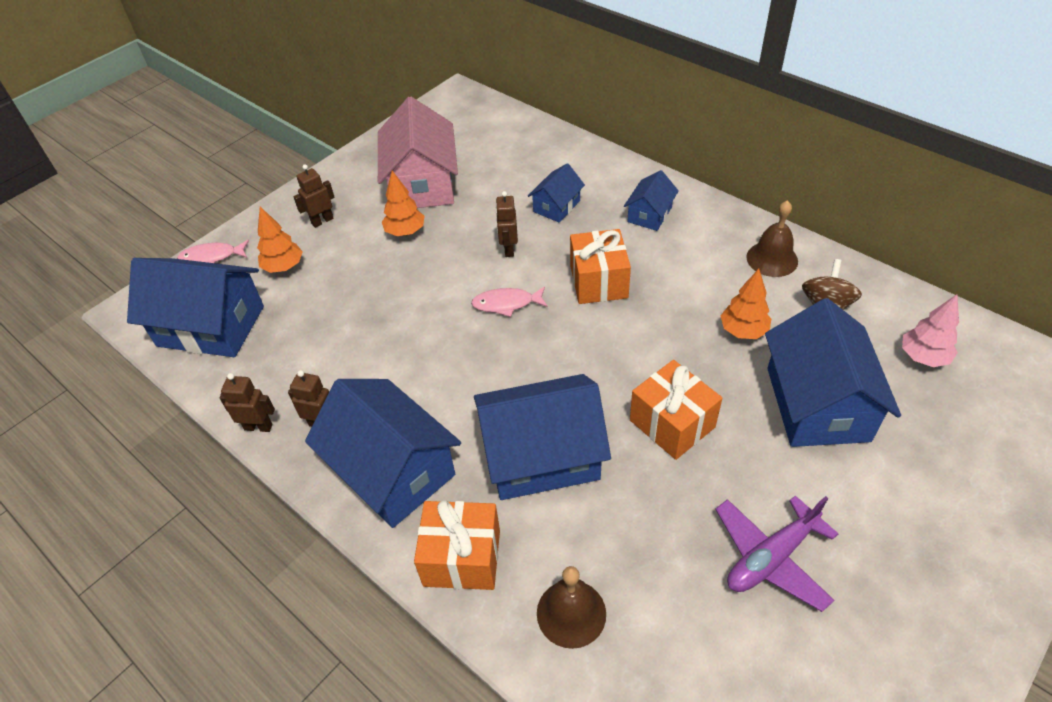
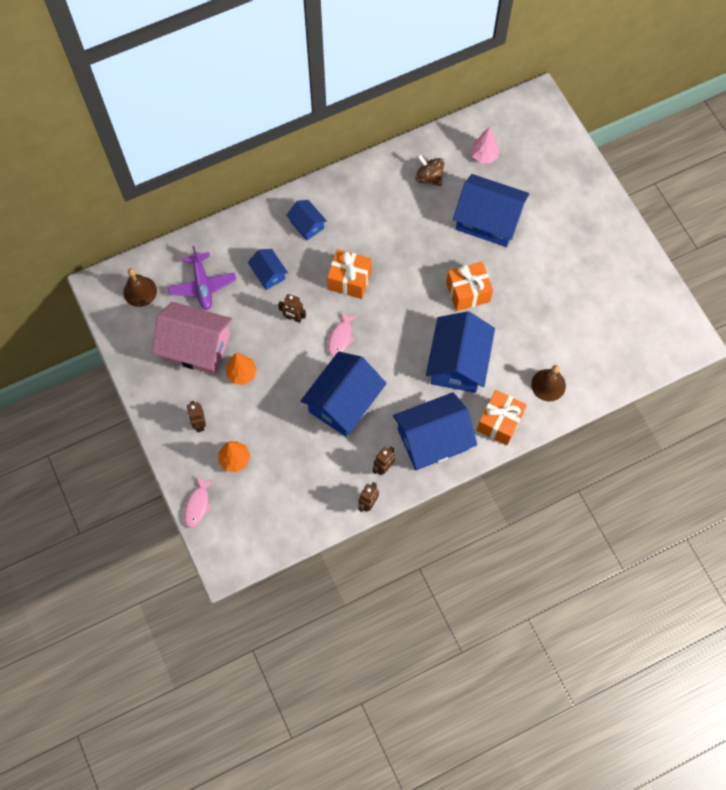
camera: 70 degrees left, 20 degrees up
blue house [127,258,264,357] -> blue house moved to [301,351,387,437]
purple plane [715,496,838,612] -> purple plane moved to [168,246,236,310]
orange tree [721,269,771,339] -> none
brown bell [746,200,798,277] -> brown bell moved to [123,268,157,307]

